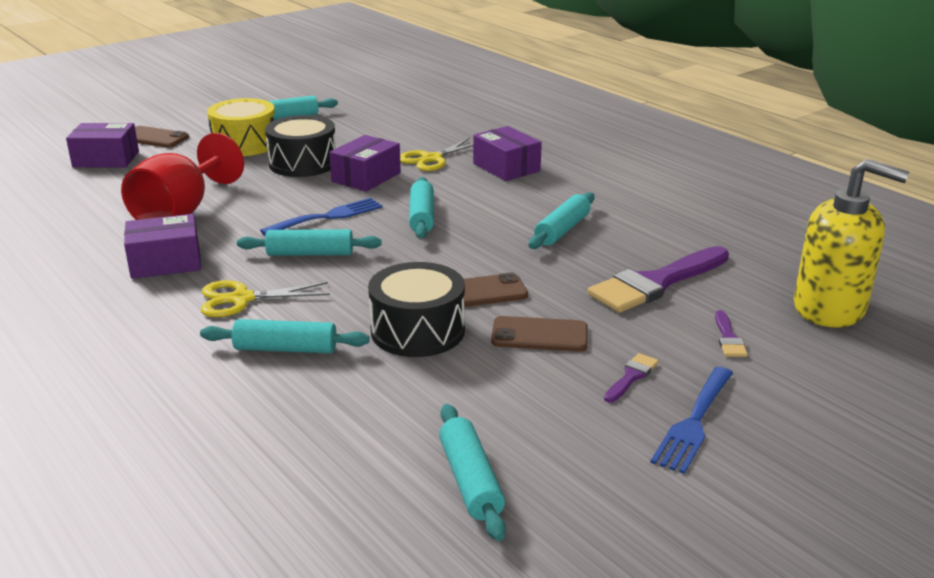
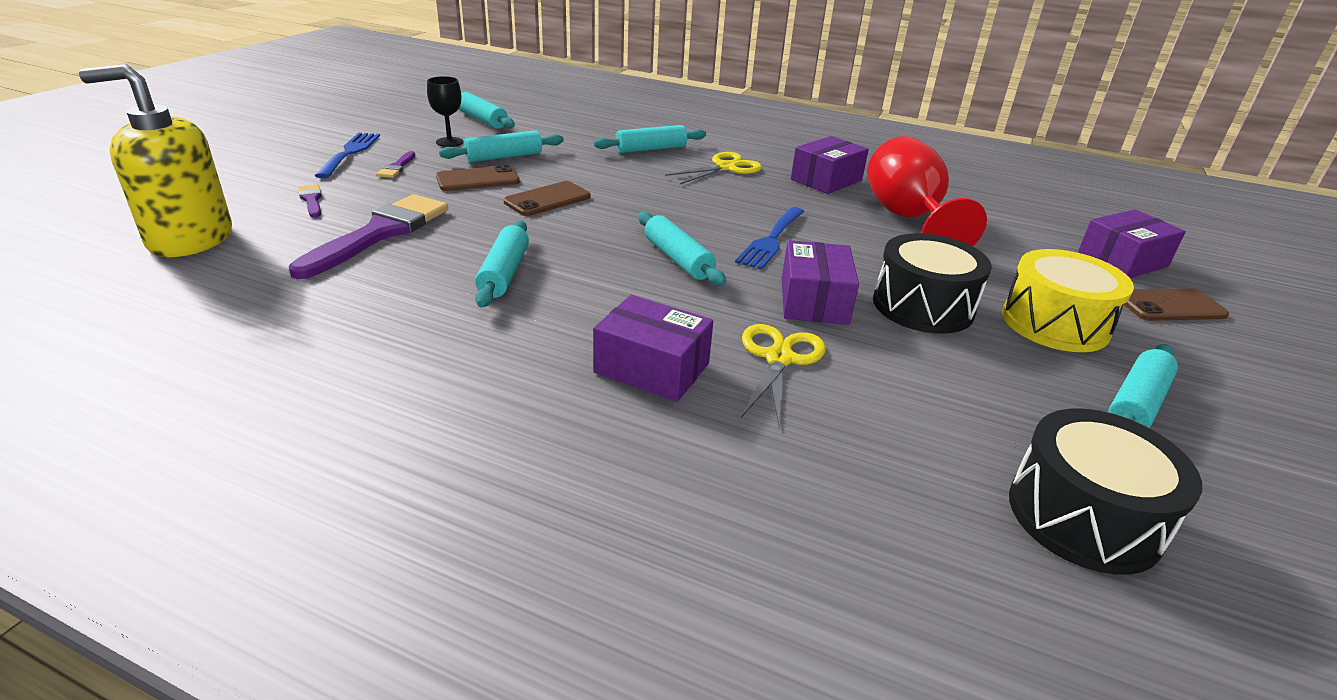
camera: 150 degrees right, 5 degrees up
turquoise rolling pin [237,229,382,256] -> turquoise rolling pin moved to [439,130,564,162]
black drum [368,262,465,357] -> black drum moved to [1009,408,1202,575]
none -> black goblet [427,76,463,147]

